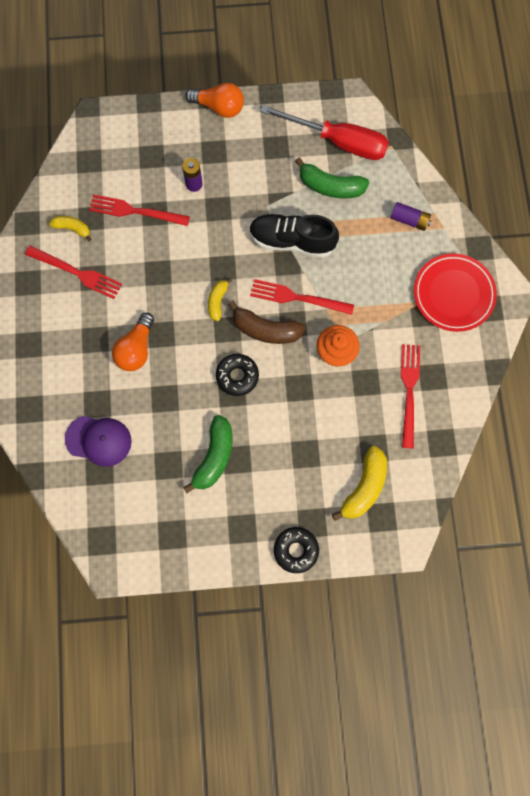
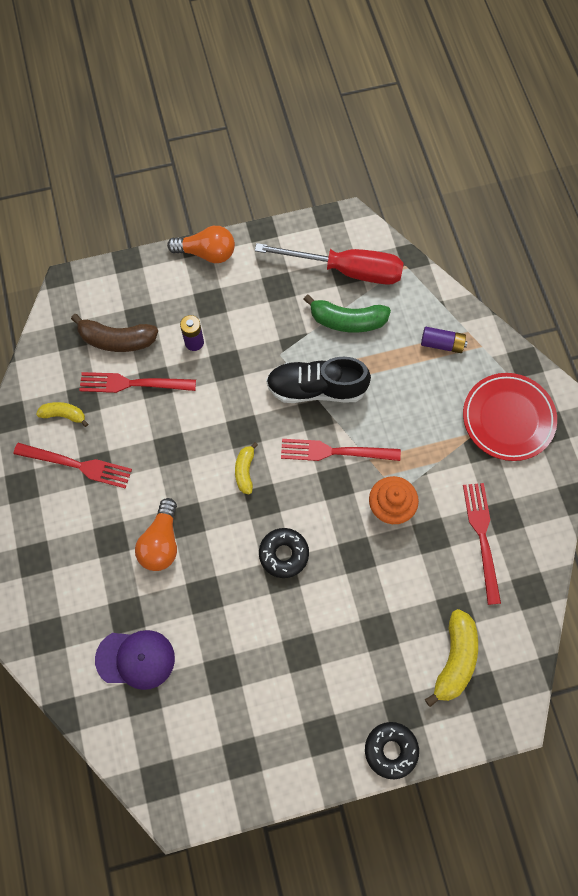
camera: 10 degrees left, 5 degrees down
green banana [183,415,232,494] -> none
brown banana [228,300,306,344] -> brown banana moved to [71,314,158,352]

